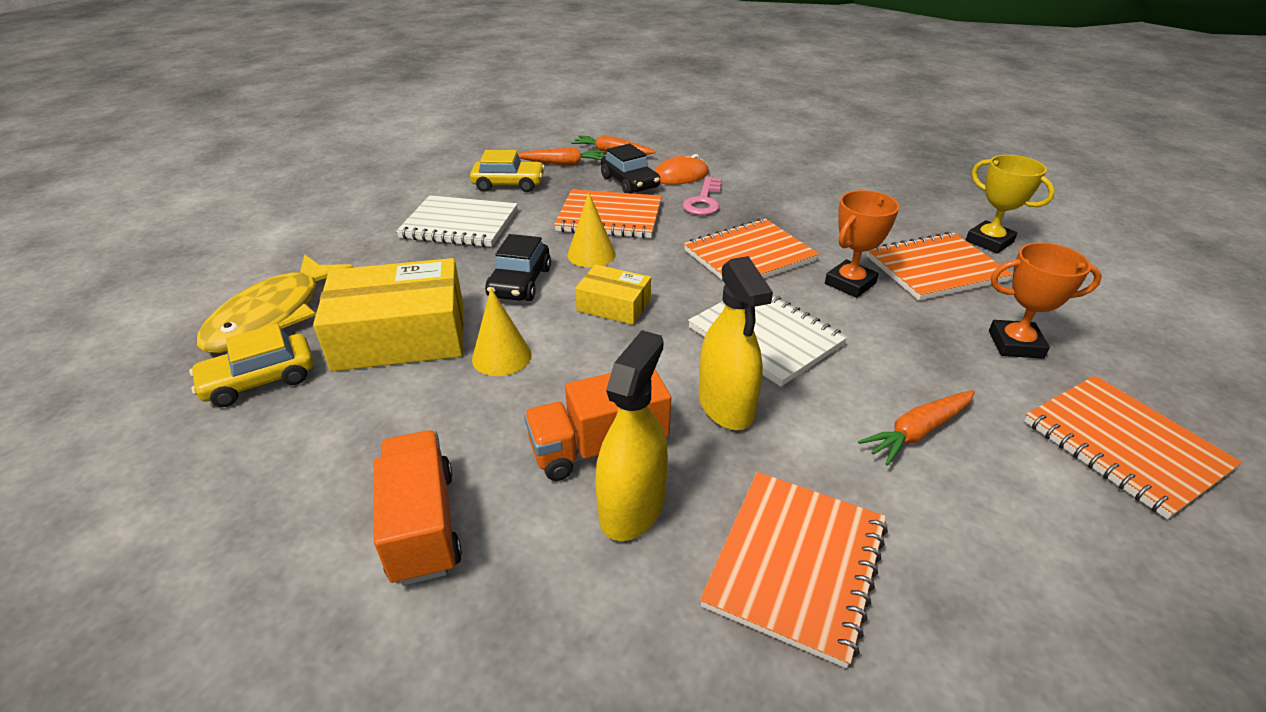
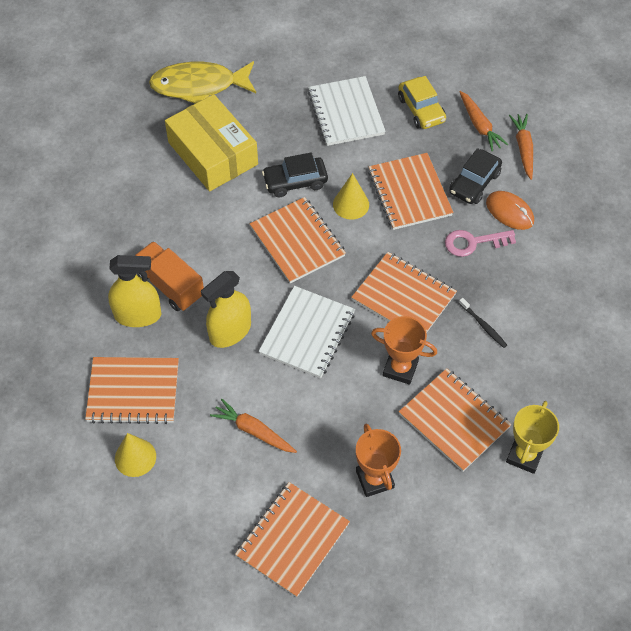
camera: 65 degrees right, 20 degrees up
yellow car [189,324,314,407] -> none
orange truck [374,430,462,586] -> none
yellow cone [472,288,531,376] -> yellow cone moved to [115,433,156,477]
yellow box [575,264,651,325] -> orange notebook [250,197,346,283]
none -> black toothbrush [459,298,507,348]

